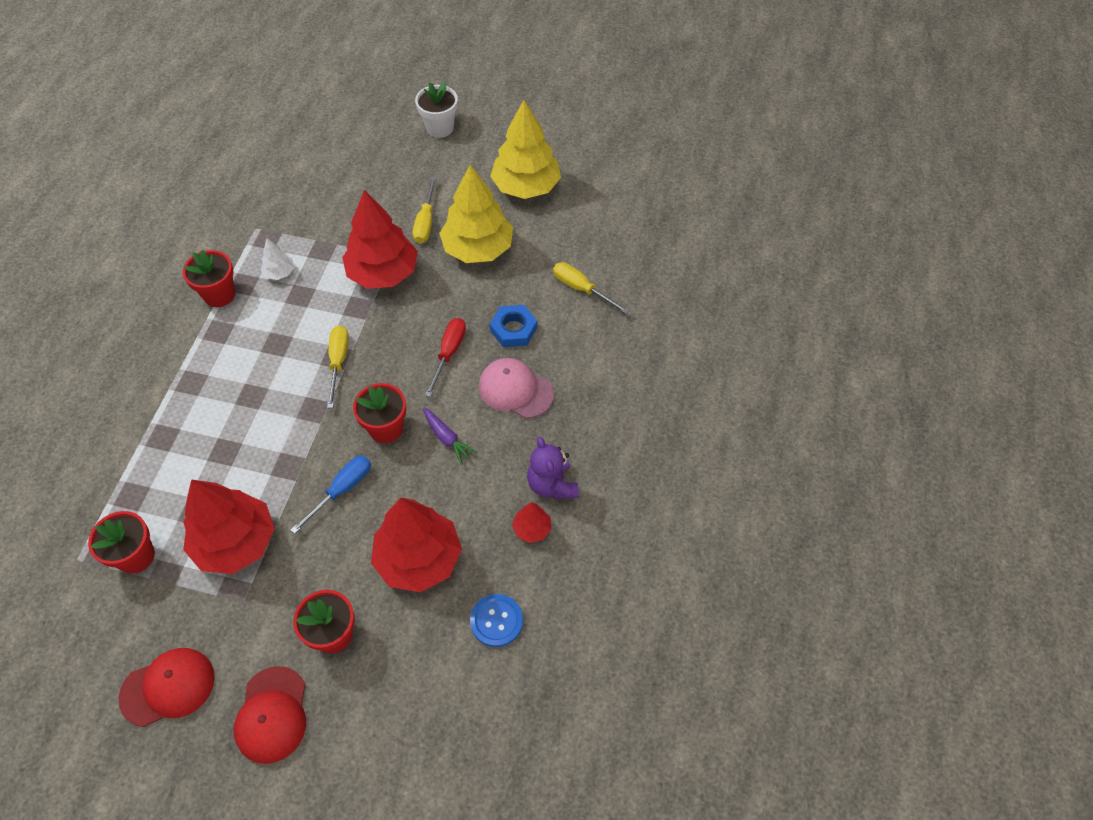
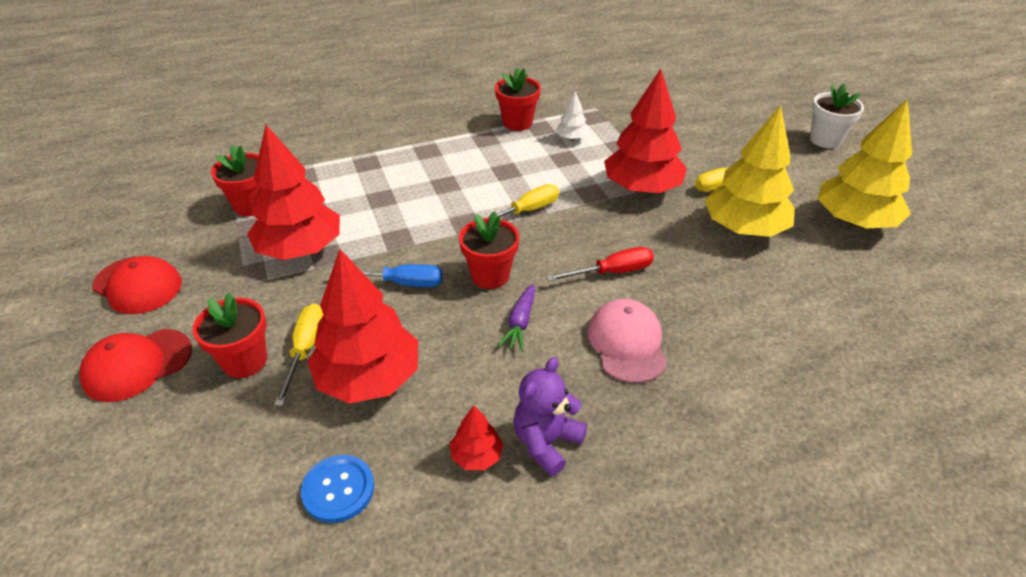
camera: 55 degrees right, 15 degrees down
blue nut [490,305,537,347] -> none
yellow screwdriver [553,262,629,314] -> yellow screwdriver moved to [274,303,323,406]

